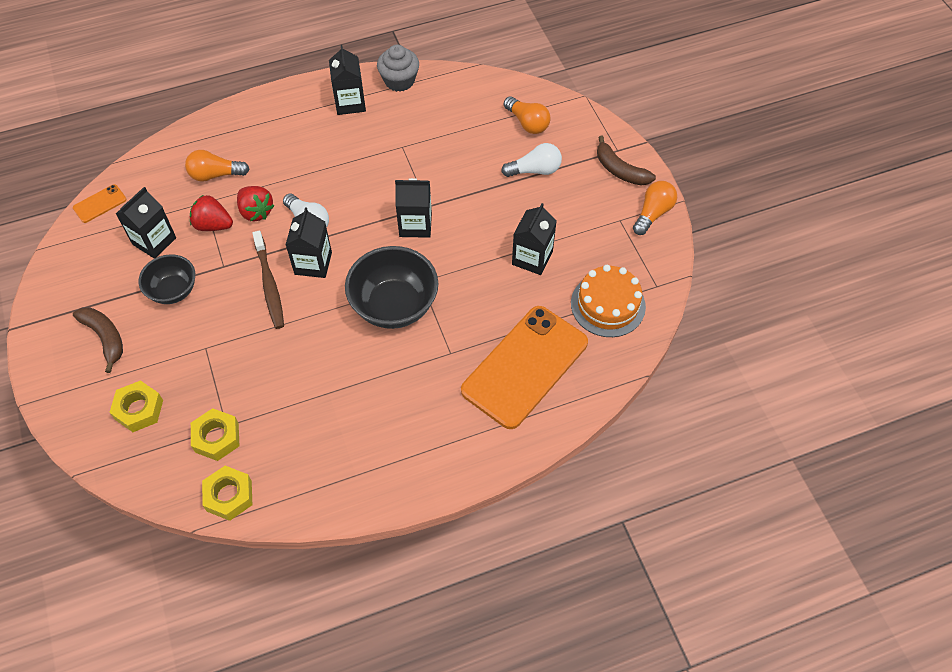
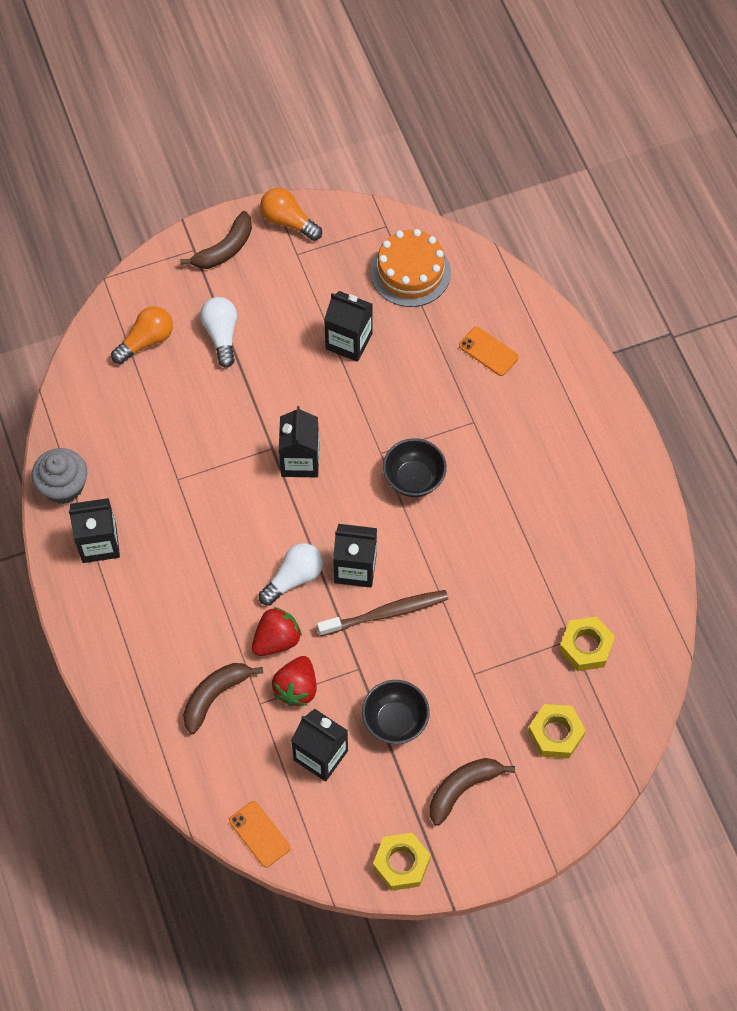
camera: 90 degrees left, 5 degrees up
orange light bulb [185,150,249,182] -> brown banana [183,663,263,734]
yellow nut [202,466,252,521] -> yellow nut moved to [373,833,431,891]
black bowl [345,246,438,329] -> black bowl [383,438,447,497], size x0.62
orange phone [461,306,588,429] -> orange phone [459,327,519,376], size x0.41

